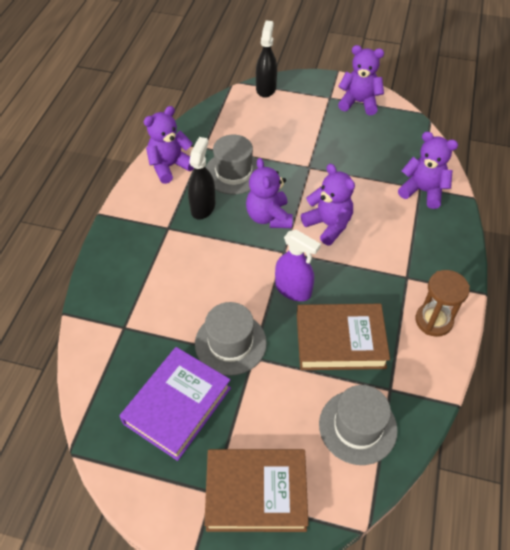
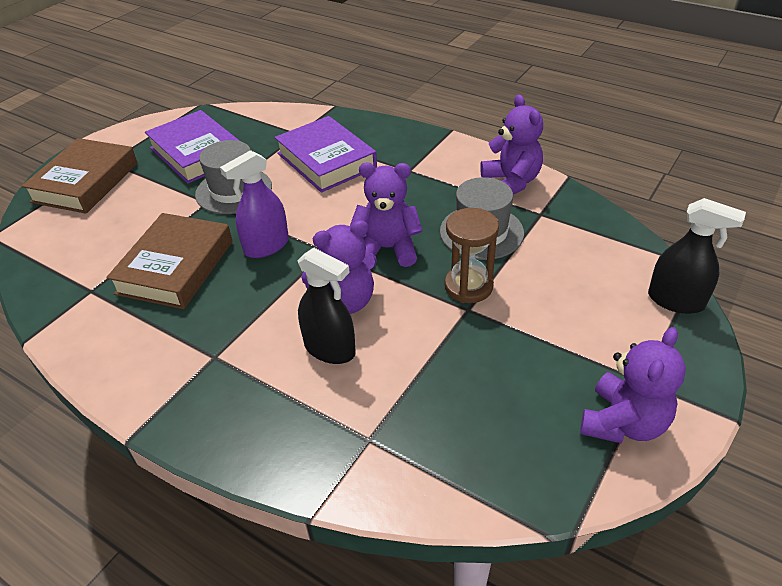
camera: 110 degrees right, 10 degrees down
black spray bottle [188,137,215,220] -> black spray bottle moved to [297,248,356,364]
grey hat [319,385,398,465] -> none
purple teddy bear [398,131,458,209] -> none
brown hourglass [415,270,470,337] -> brown hourglass moved to [445,208,499,303]
none -> purple book [275,116,377,193]

